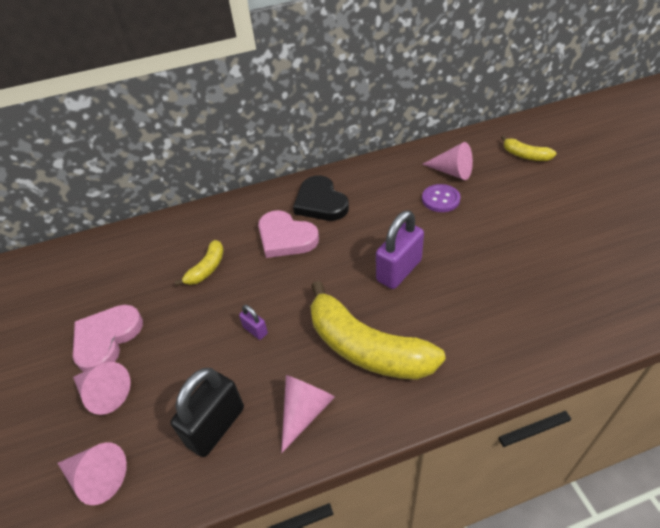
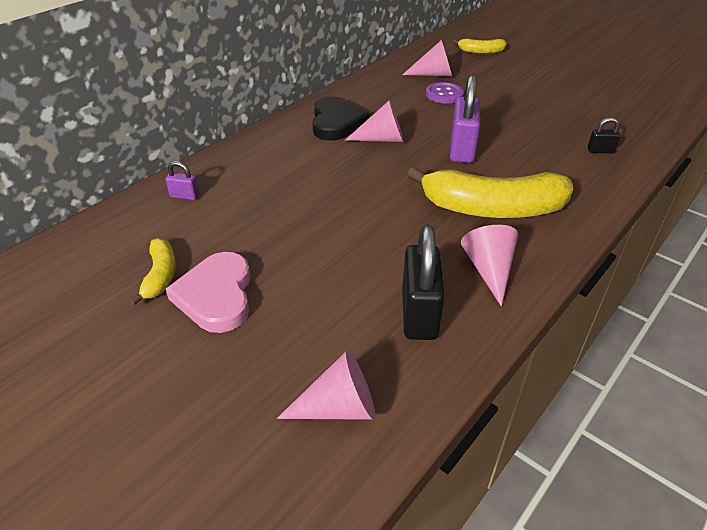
camera: 35 degrees left, 5 degrees down
pink cone [73,362,131,415] -> pink cone moved to [345,100,404,142]
yellow banana [174,240,224,286] -> yellow banana moved to [130,238,176,305]
purple padlock [239,305,268,340] -> purple padlock moved to [165,161,199,200]
pink heart [258,210,319,258] -> none
black heart [293,175,349,221] -> black heart turned 120 degrees counterclockwise [312,96,370,141]
none -> black padlock [588,117,621,153]

